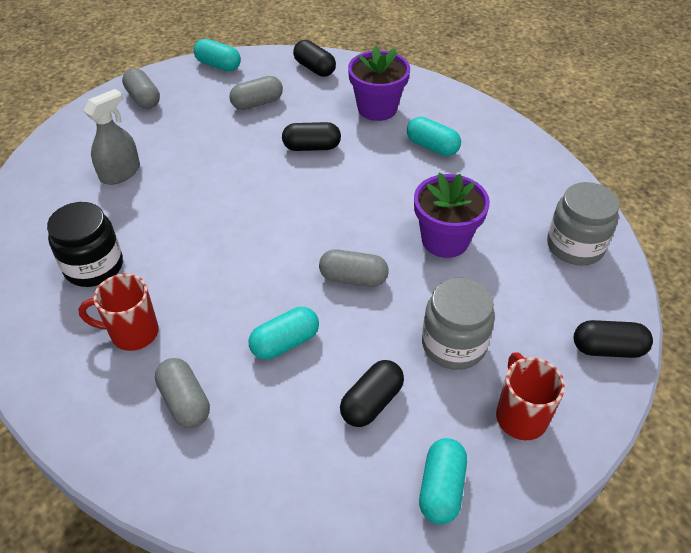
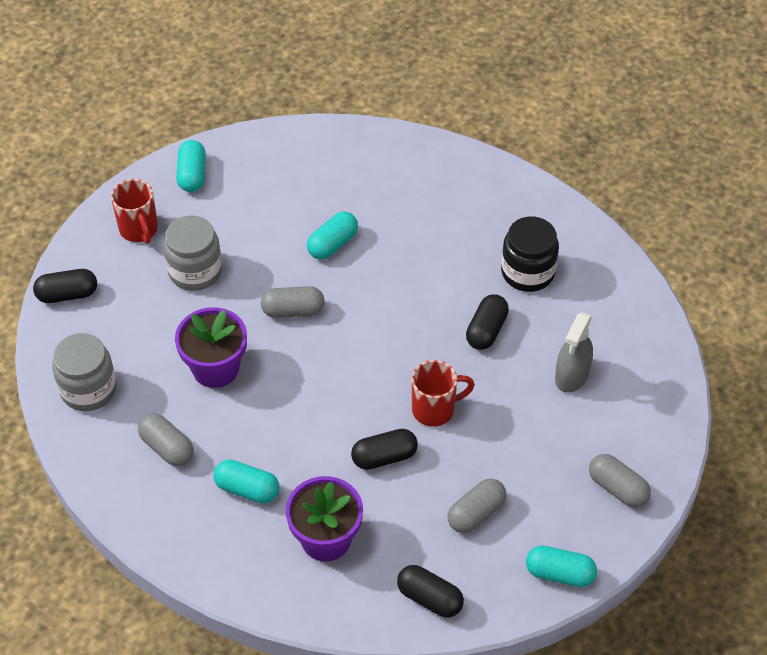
camera: 165 degrees right, 5 degrees up
red mug [78,274,159,351] -> red mug moved to [412,360,475,427]
grey capsule [155,358,210,428] -> grey capsule moved to [138,413,194,467]
black capsule [340,360,404,427] -> black capsule moved to [466,294,509,350]

